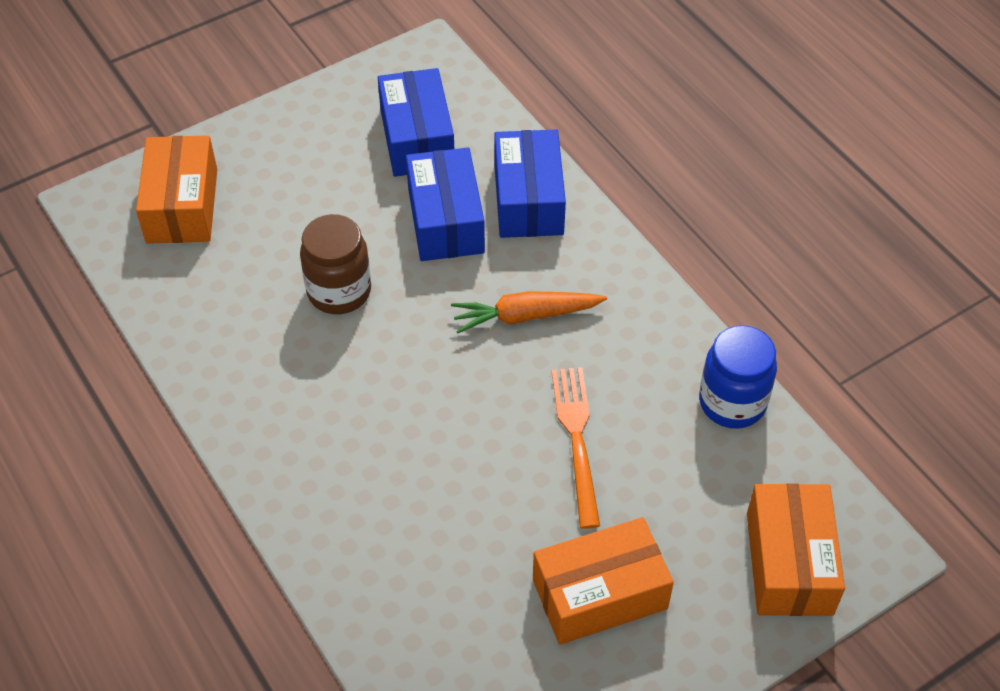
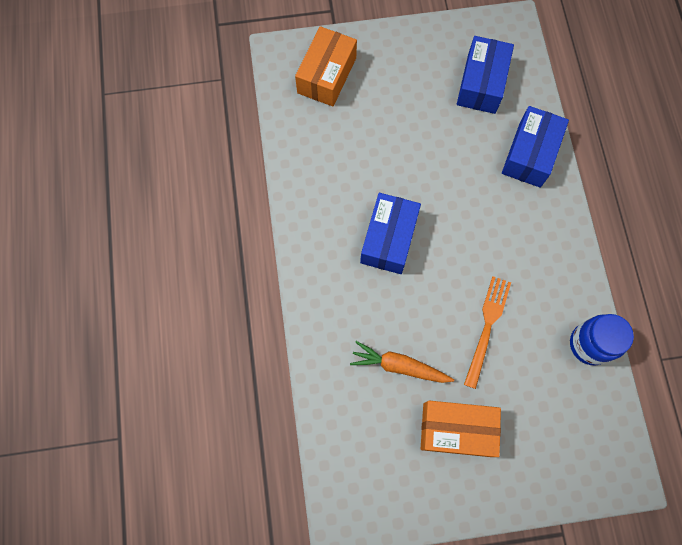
camera: 25 degrees right, 20 degrees up
brown jar [300,214,371,314] -> none
blue box [406,147,485,261] -> blue box moved to [360,193,421,274]
orange carrot [451,291,607,334] -> orange carrot moved to [350,341,454,383]
orange box [747,483,845,616] -> none

